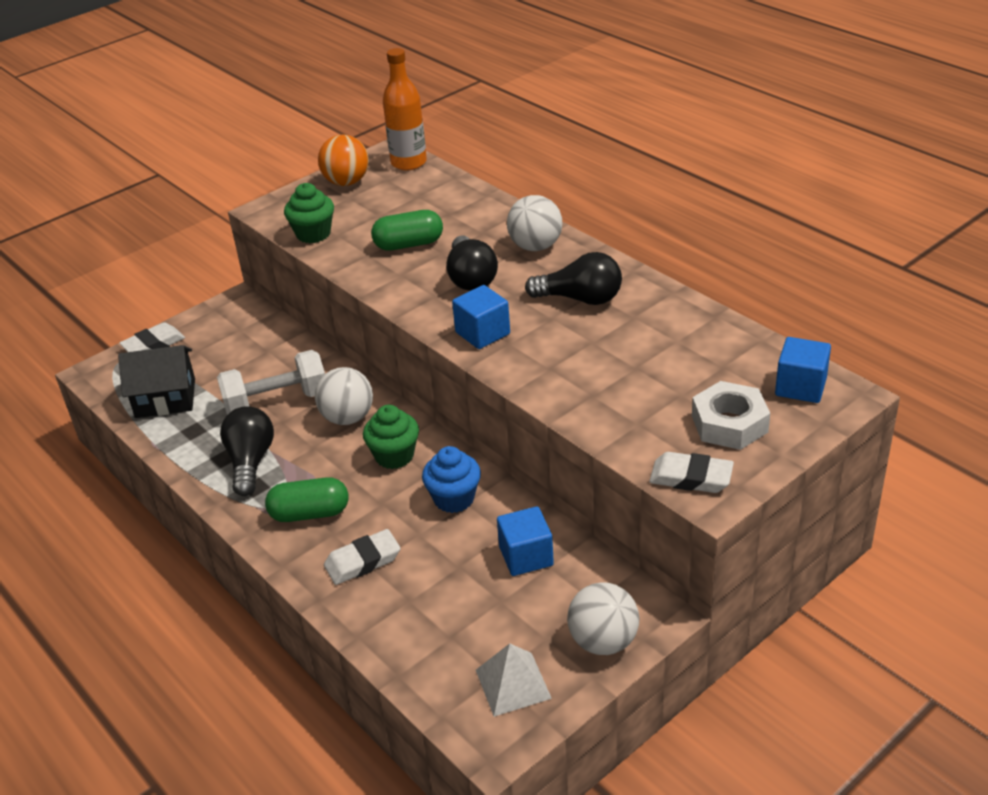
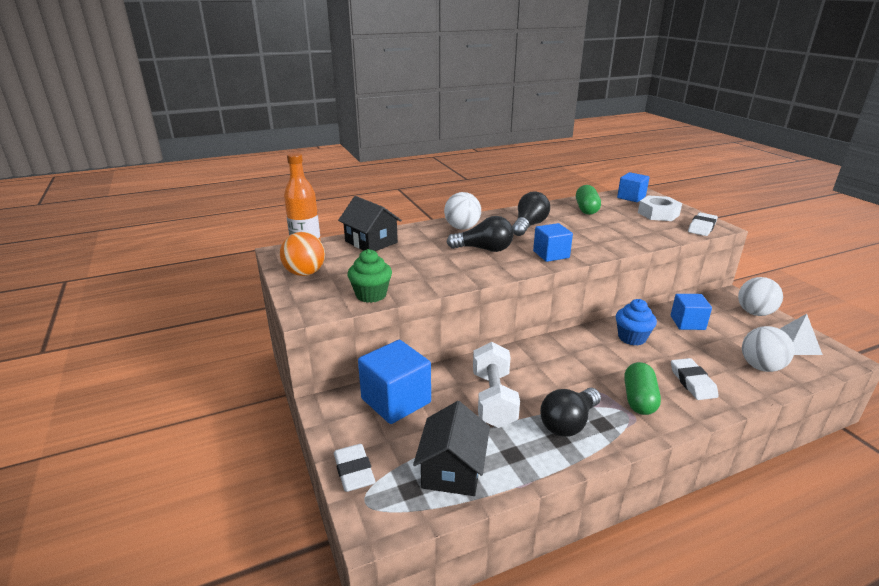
camera: 75 degrees left, 10 degrees down
black light bulb [220,406,274,496] -> black light bulb turned 60 degrees counterclockwise [540,388,601,437]
white ball [315,367,373,425] -> white ball moved to [742,326,795,372]
green cupcake [363,405,419,469] -> none
green capsule [371,210,443,251] -> green capsule moved to [576,185,601,215]
none -> black house [338,196,402,251]
none -> blue cube [358,340,431,424]

